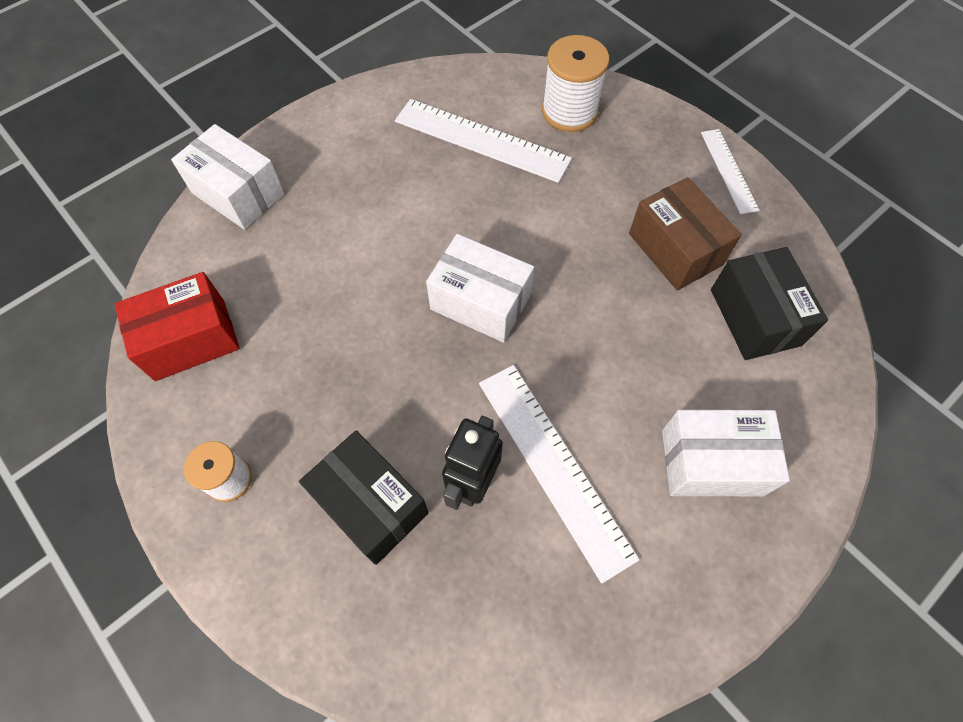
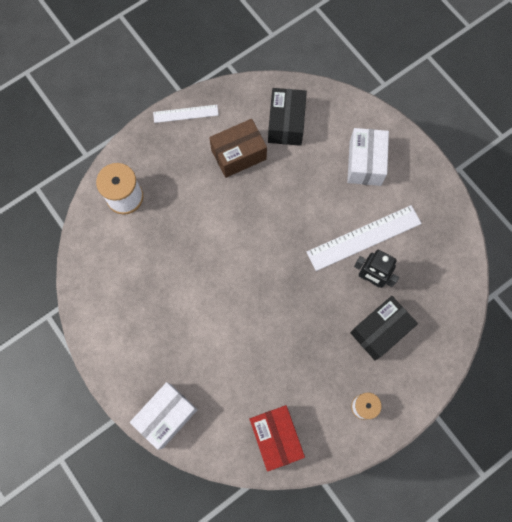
camera: 85 degrees left, 10 degrees up
white ruler [395,99,572,183] -> none
white box [426,234,534,343] -> none
black box [711,247,828,360] -> black box turned 75 degrees counterclockwise [268,88,307,146]

